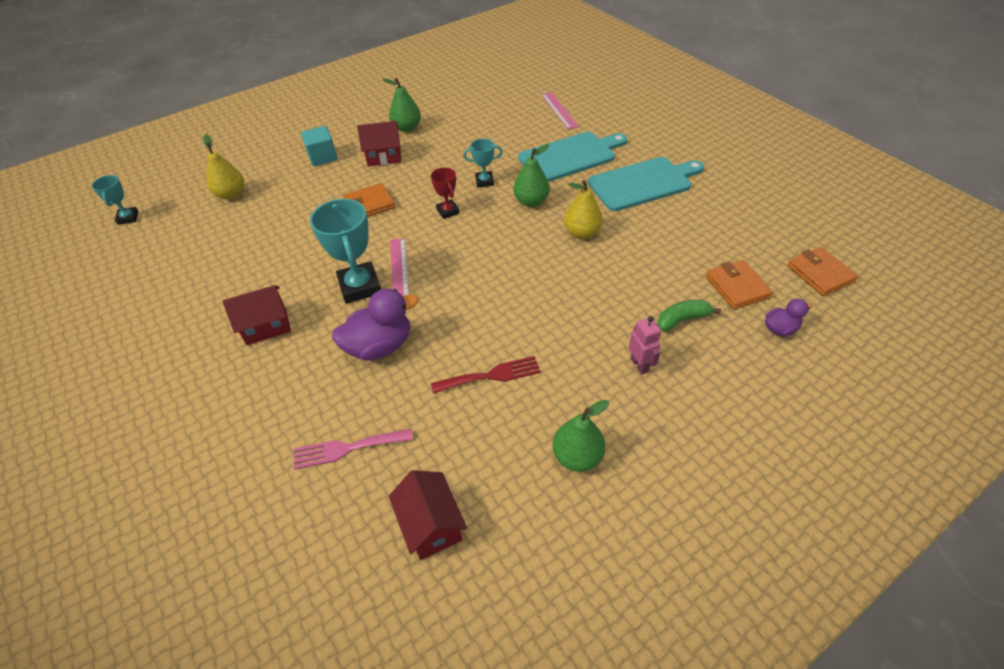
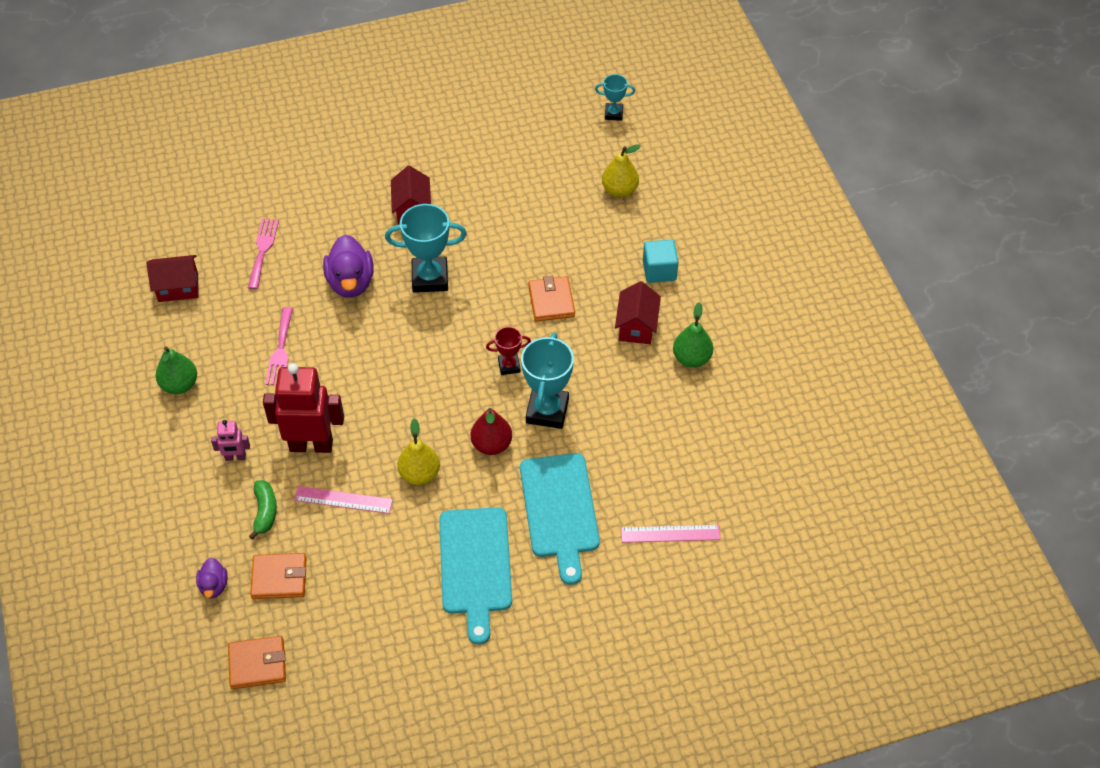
camera: 105 degrees right, 5 degrees up
pink ruler [390,238,409,296] -> pink ruler moved to [294,486,393,514]
red fork [431,356,541,394] -> pink fork [266,307,293,385]
turquoise trophy [463,139,503,187] -> turquoise trophy [521,333,574,429], size x1.84
green pear [513,144,550,207] -> red pear [471,408,512,455]
none -> red robot [263,363,344,453]

